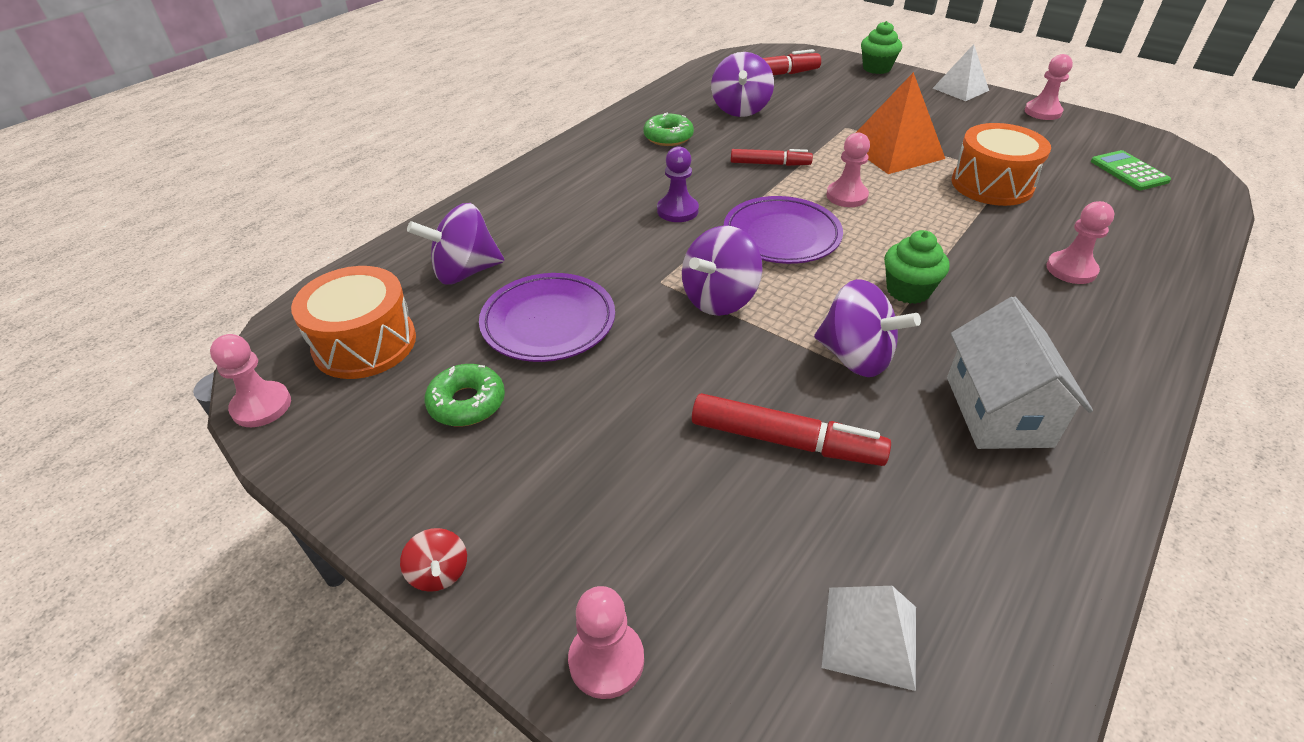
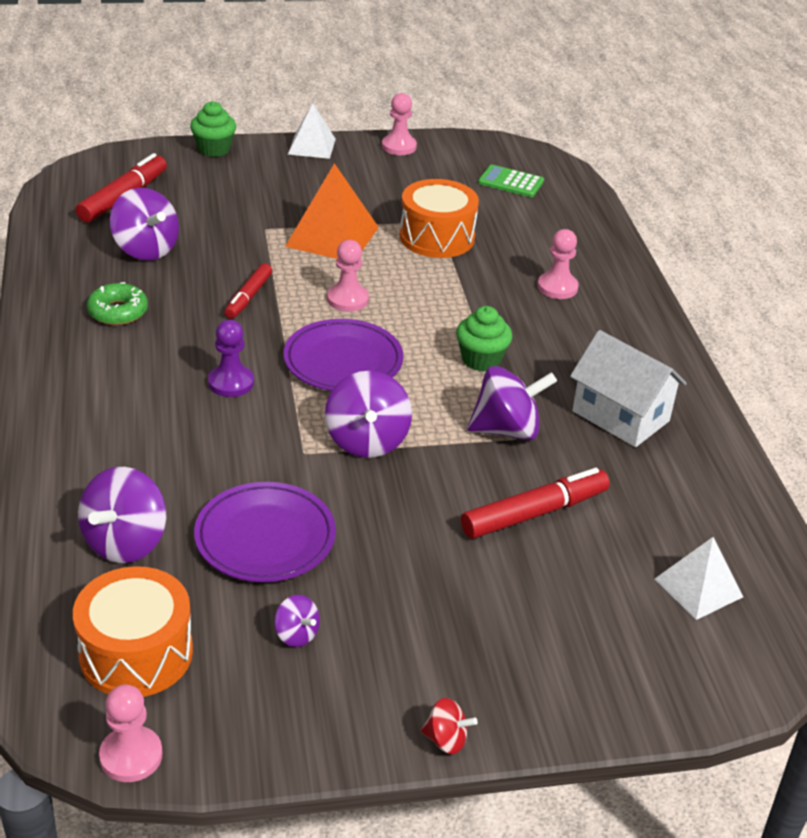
camera: 50 degrees left, 5 degrees down
green donut [425,364,505,426] -> purple spinning top [274,595,320,647]
pink pawn [568,586,644,699] -> none
red marker [731,149,813,166] -> red marker turned 150 degrees clockwise [224,263,272,319]

